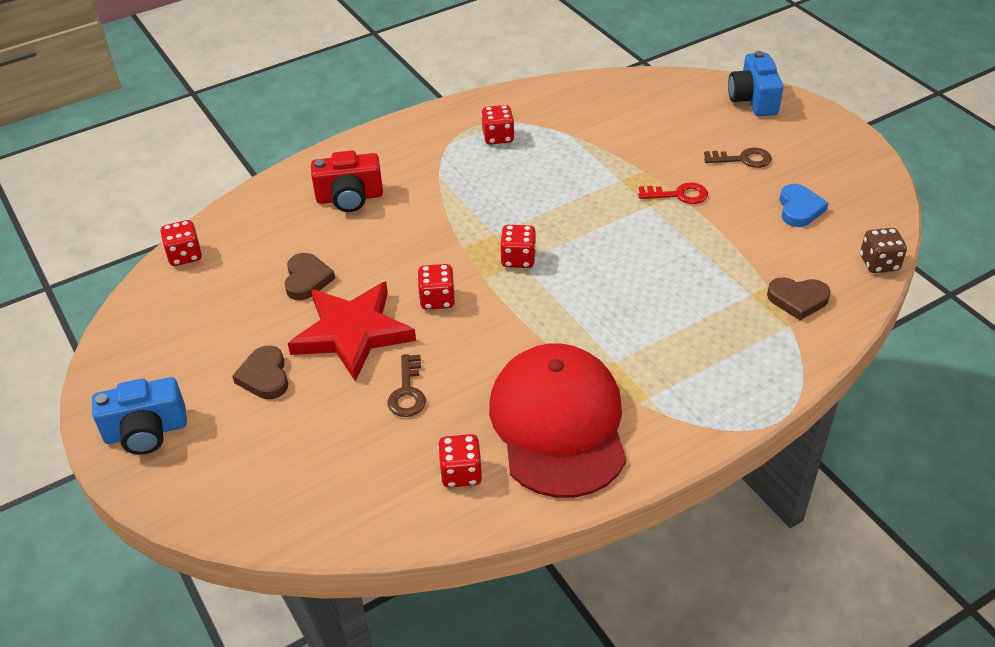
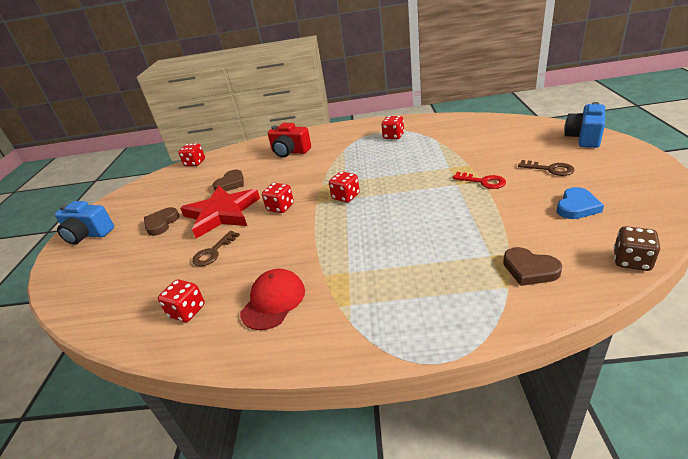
camera: 35 degrees right, 10 degrees down
red cap [489,343,626,498] -> red cap [240,269,305,330], size x0.53

